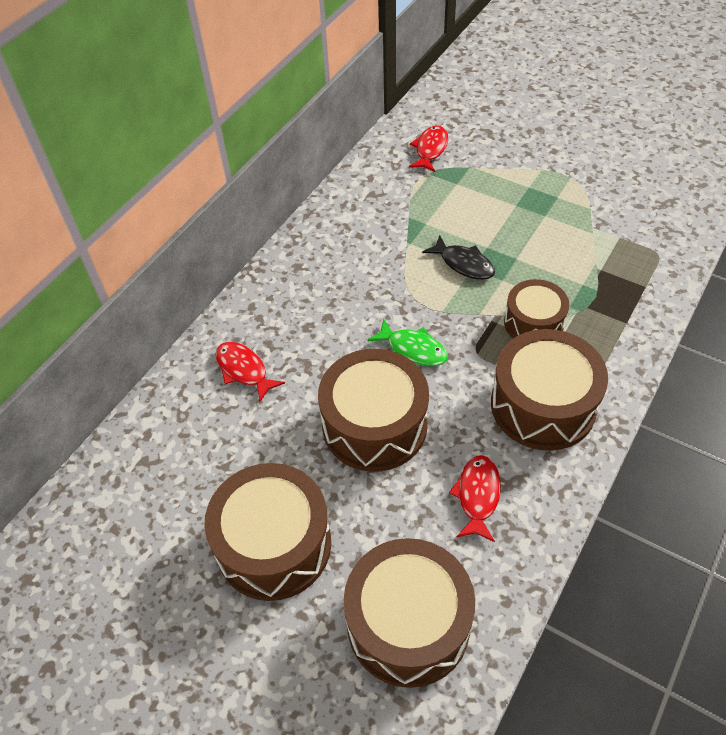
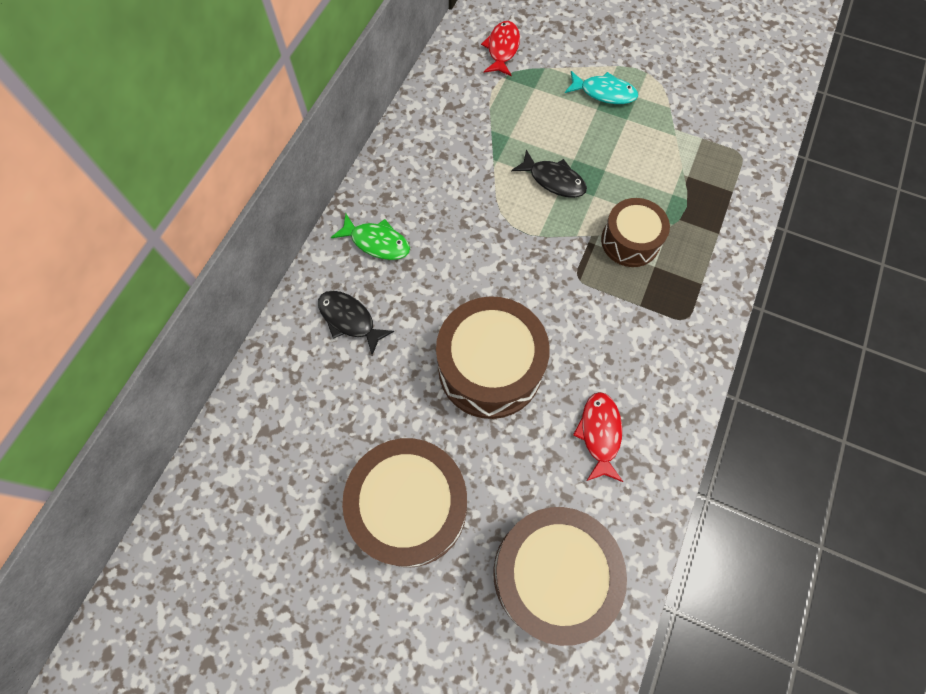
camera: 10 degrees left, 15 degrees up
red fish [215,342,285,402] -> black fish [318,291,394,355]
green fish [367,319,448,366] -> green fish moved to [331,213,410,260]
brown drum [491,329,608,451] -> none
none -> turquoise fish [565,71,638,104]

